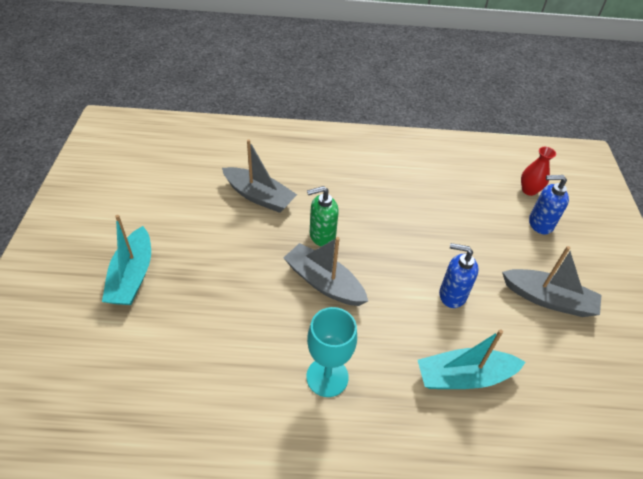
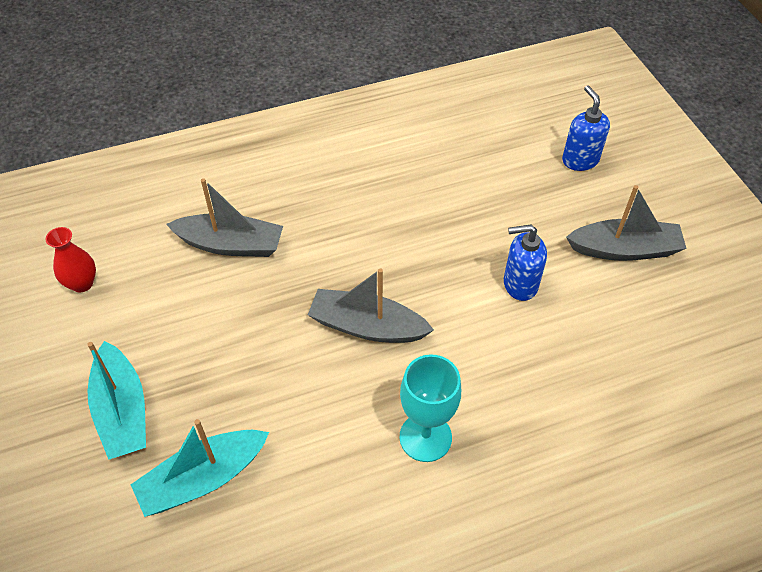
camera: 20 degrees left, 5 degrees up
green soap dispenser [307,186,339,247] -> none
turquoise boat [418,329,526,389] -> turquoise boat moved to [131,419,269,517]
red vase [521,147,556,196] -> red vase moved to [46,227,96,293]
blue soap dispenser [529,175,569,234] -> blue soap dispenser turned 90 degrees clockwise [562,85,610,171]

